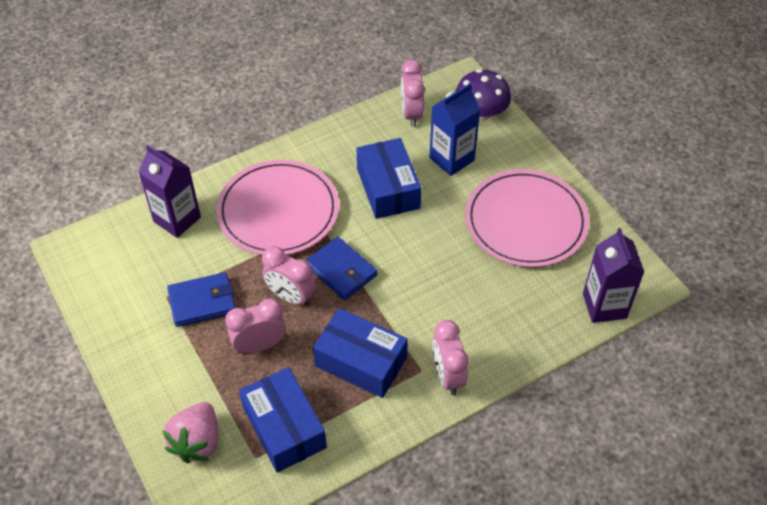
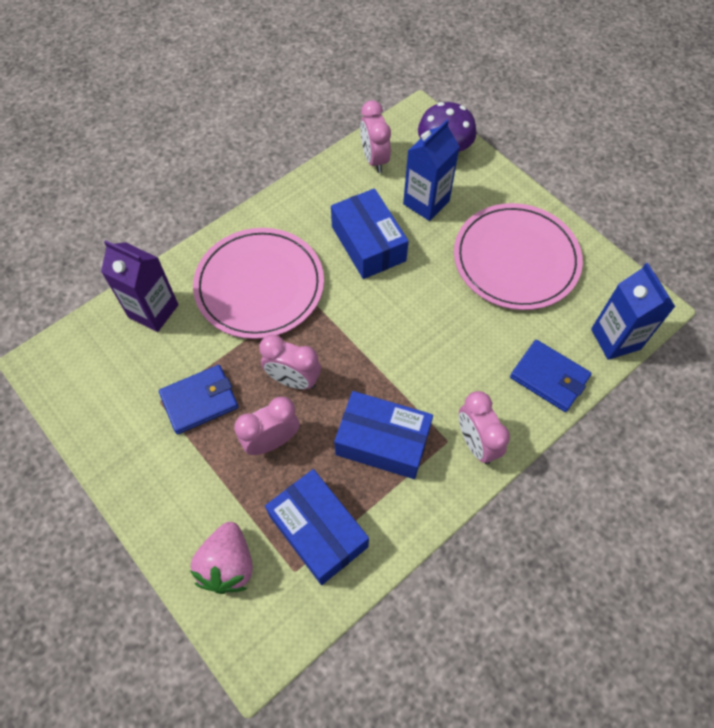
camera: 10 degrees left, 10 degrees up
blue wallet [305,237,377,300] -> blue wallet moved to [510,340,592,412]
purple carton [583,228,644,323] -> blue carton [591,263,675,360]

